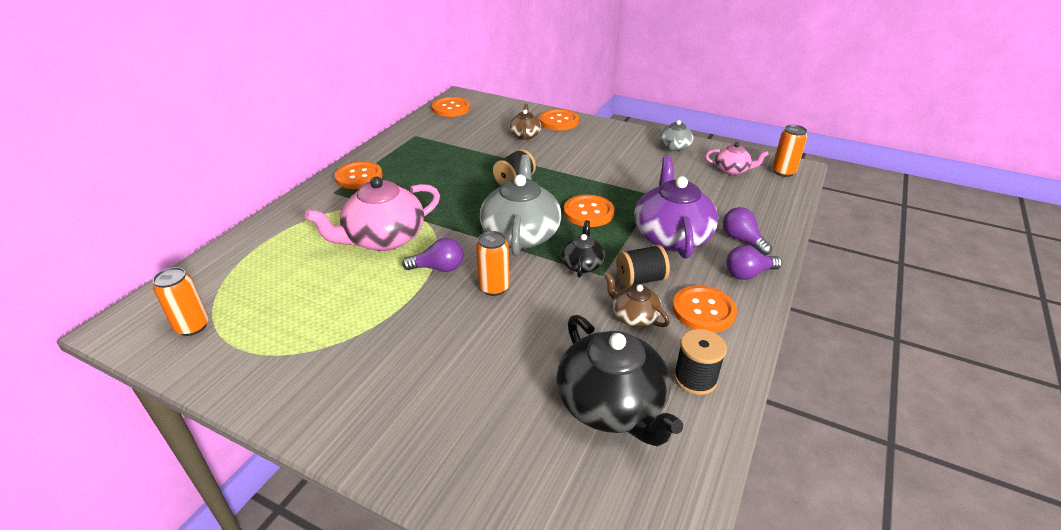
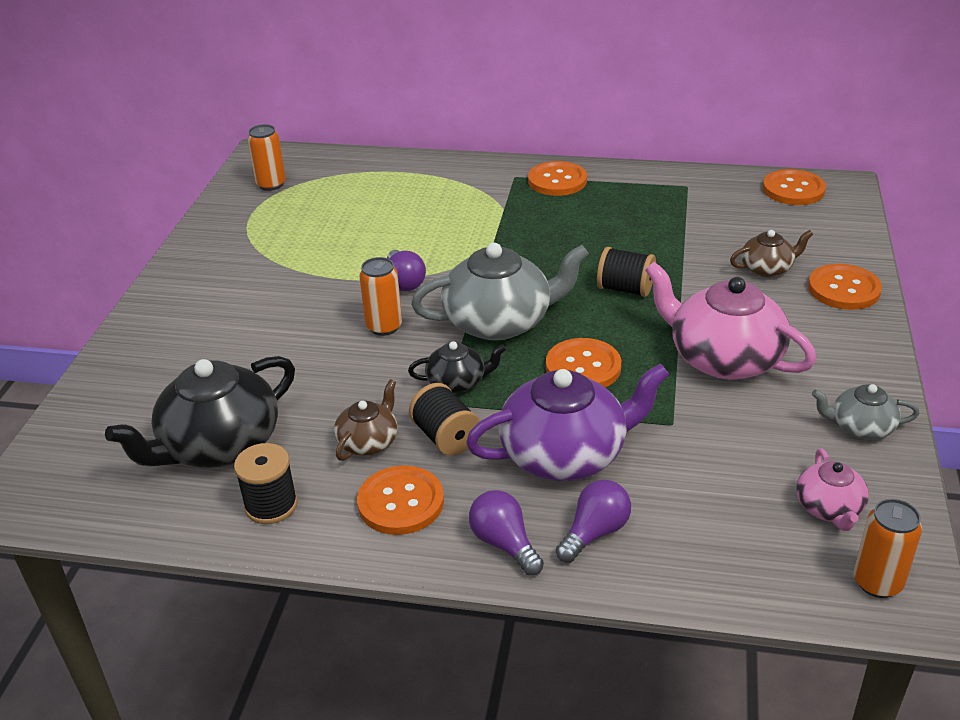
camera: 75 degrees right, 0 degrees up
pink teapot [305,176,440,251] -> pink teapot moved to [645,262,816,380]

